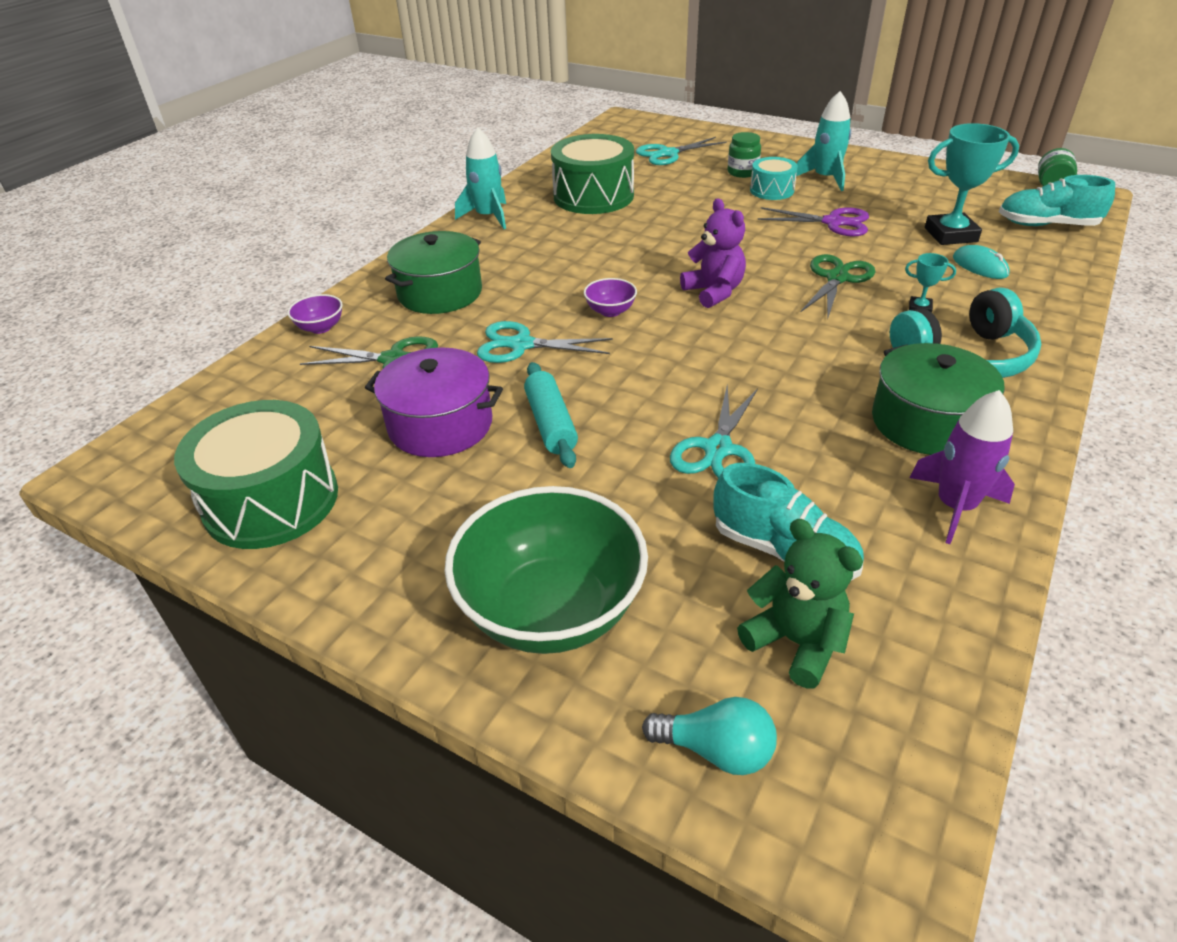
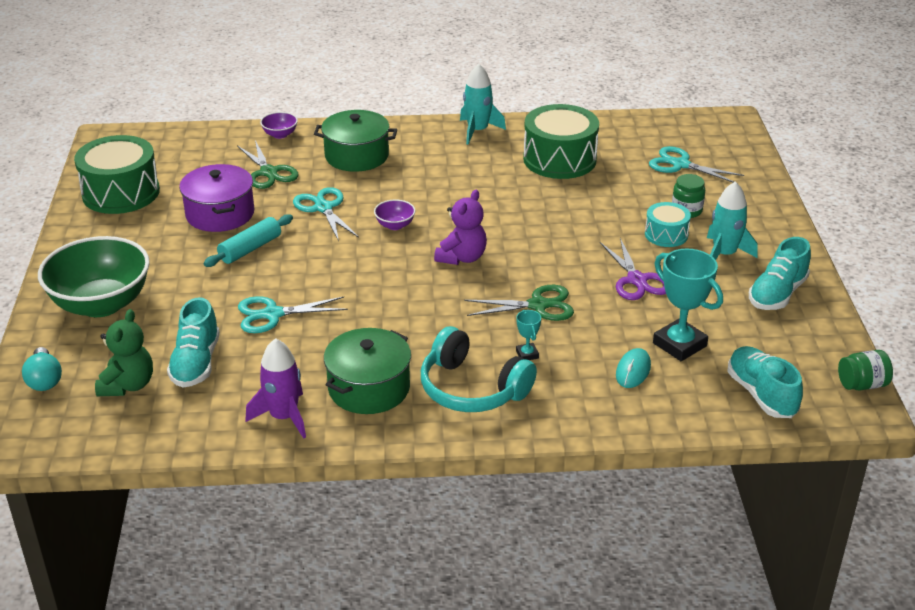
camera: 55 degrees right, 5 degrees down
none -> turquoise shoe [749,237,811,310]

